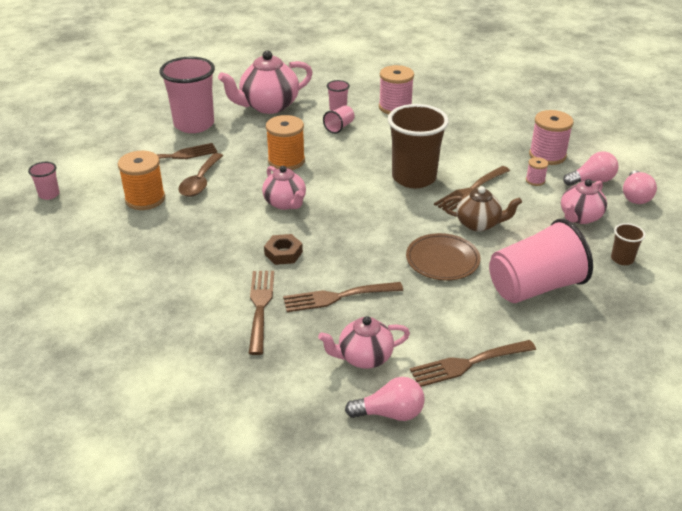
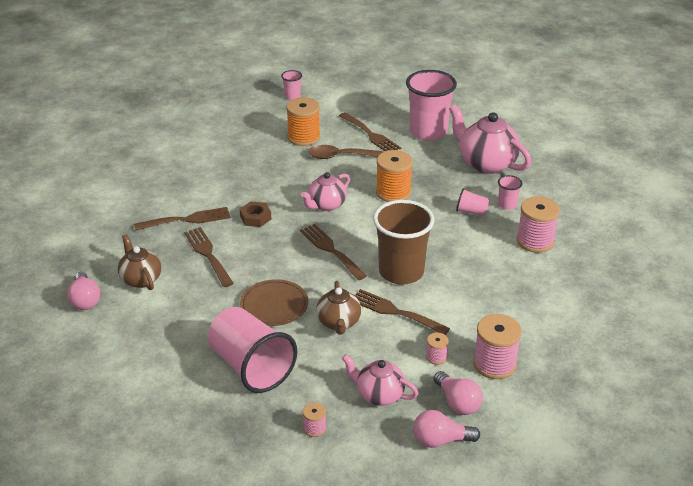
camera: 75 degrees right, 0 degrees up
pink teapot [318,316,410,369] -> brown teapot [118,234,161,290]
brown fork [410,340,536,387] -> brown fork moved to [300,224,367,280]
brown cup [611,223,646,265] -> pink spool [303,402,326,437]

